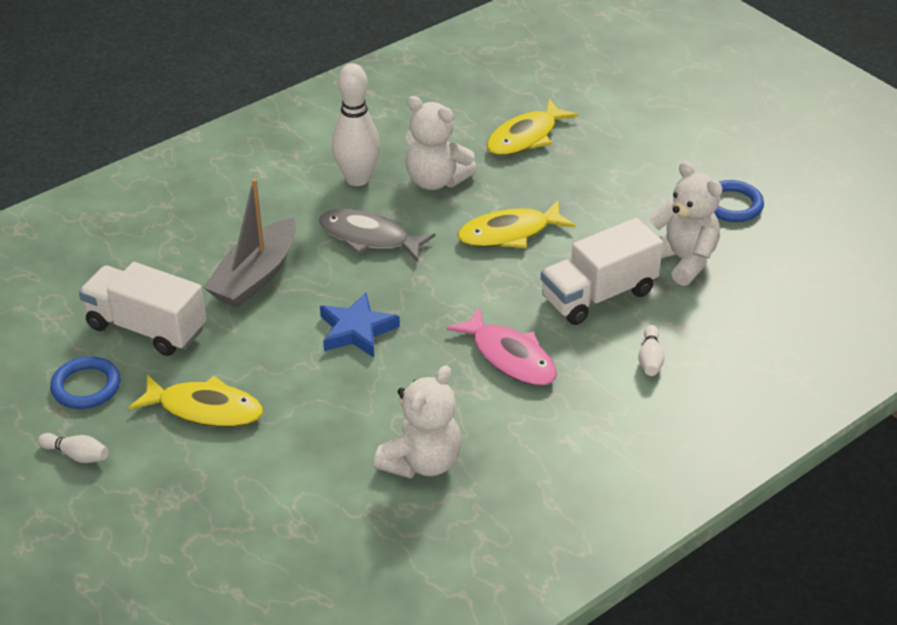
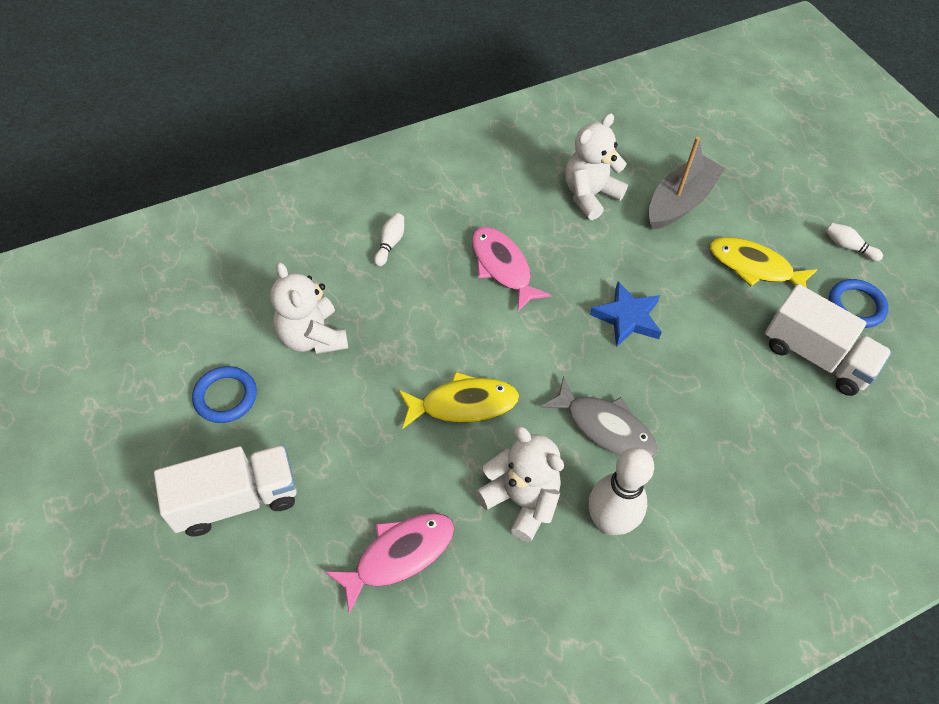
camera: 170 degrees left, 15 degrees up
grey boat [203,178,296,308] -> grey boat moved to [649,137,725,230]
yellow fish [487,99,578,156] -> pink fish [325,513,454,613]
white truck [541,218,663,325] -> white truck moved to [154,445,297,537]

